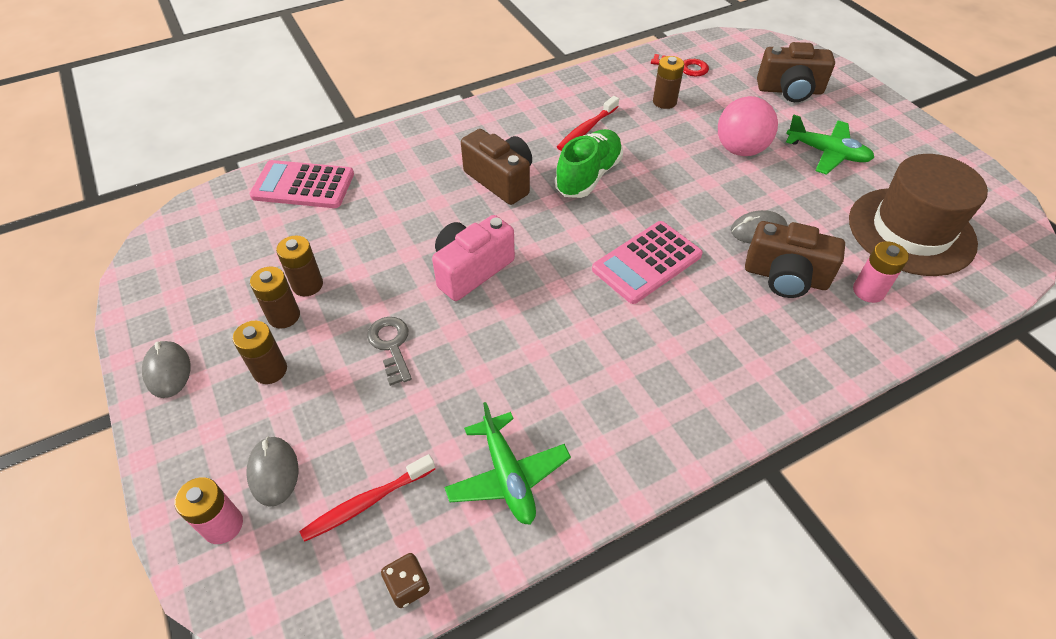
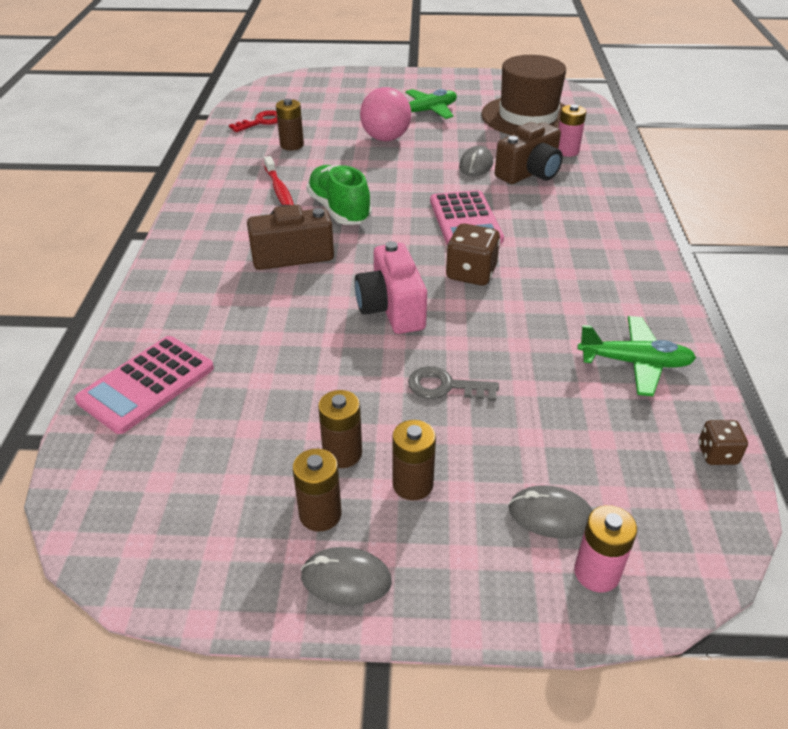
camera: 60 degrees left, 10 degrees down
brown battery [276,236,323,296] -> brown battery moved to [293,449,342,531]
red toothbrush [299,454,435,542] -> none
brown camera [757,42,835,102] -> none
none -> brown dice [446,223,500,286]

